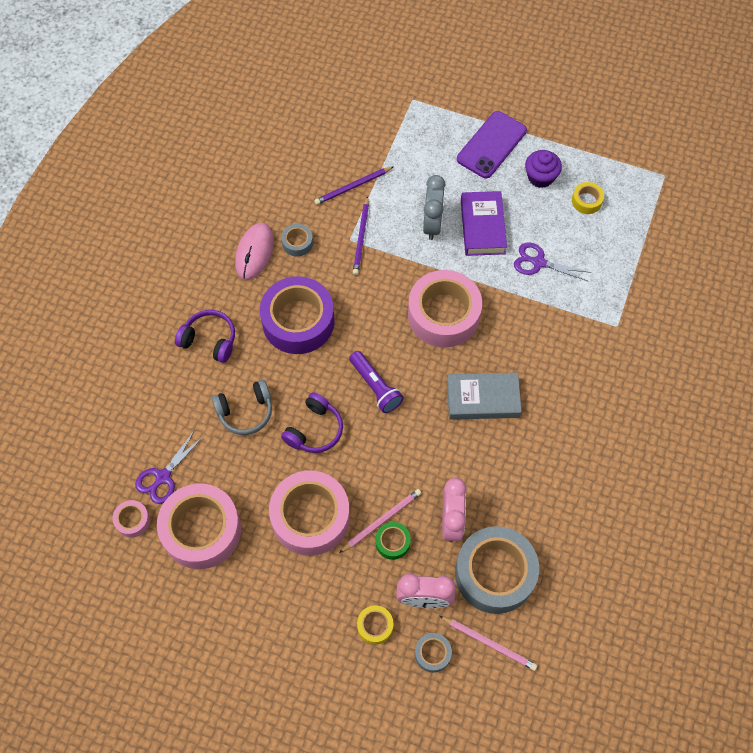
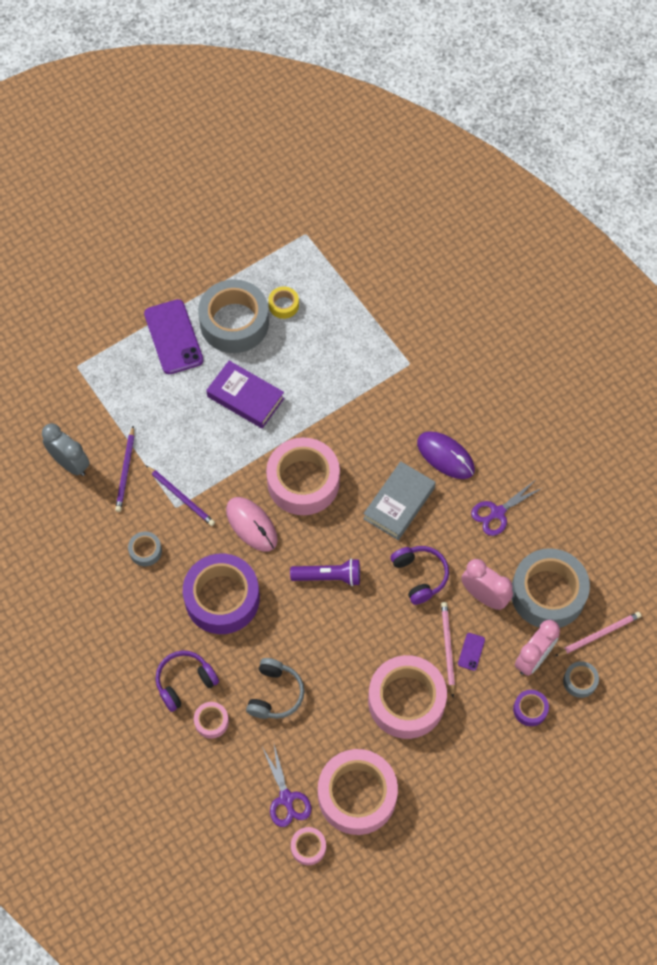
camera: 55 degrees left, 0 degrees up
pink mouse [235,223,274,280] -> pink mouse moved to [226,497,278,552]
purple headphones [281,392,343,453] -> purple headphones moved to [391,546,449,605]
yellow tape [357,605,393,645] -> purple tape [513,690,549,726]
green tape [375,522,411,560] -> purple phone [458,633,485,671]
grey clock [423,175,446,240] -> grey clock moved to [42,423,90,476]
purple scissors [514,242,591,282] -> purple scissors moved to [471,480,544,536]
purple cupcake [525,150,562,188] -> grey tape [198,279,269,353]
none -> pink tape [194,702,229,739]
none -> purple mouse [417,431,475,479]

